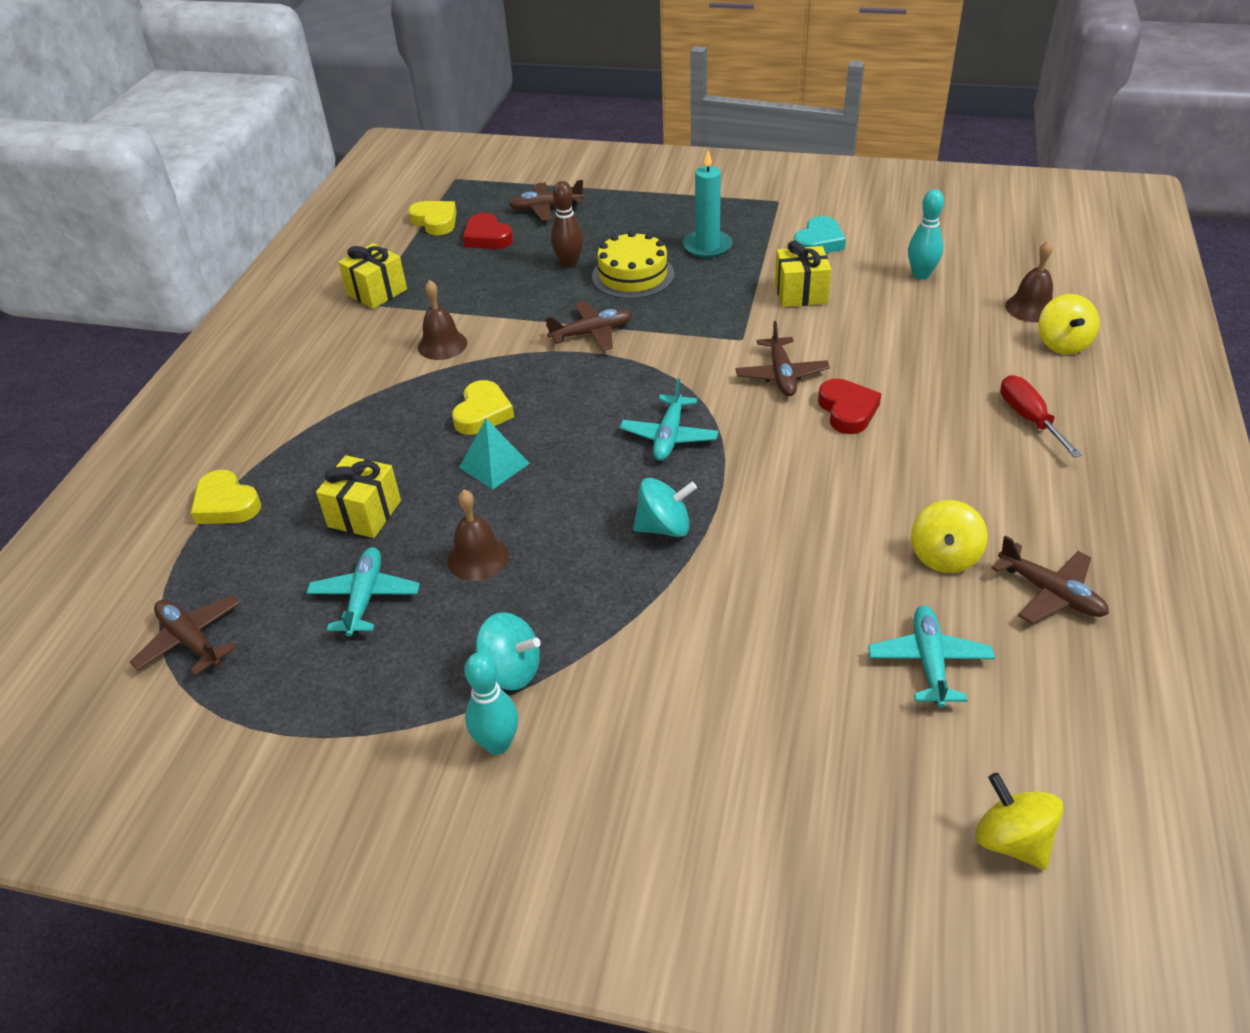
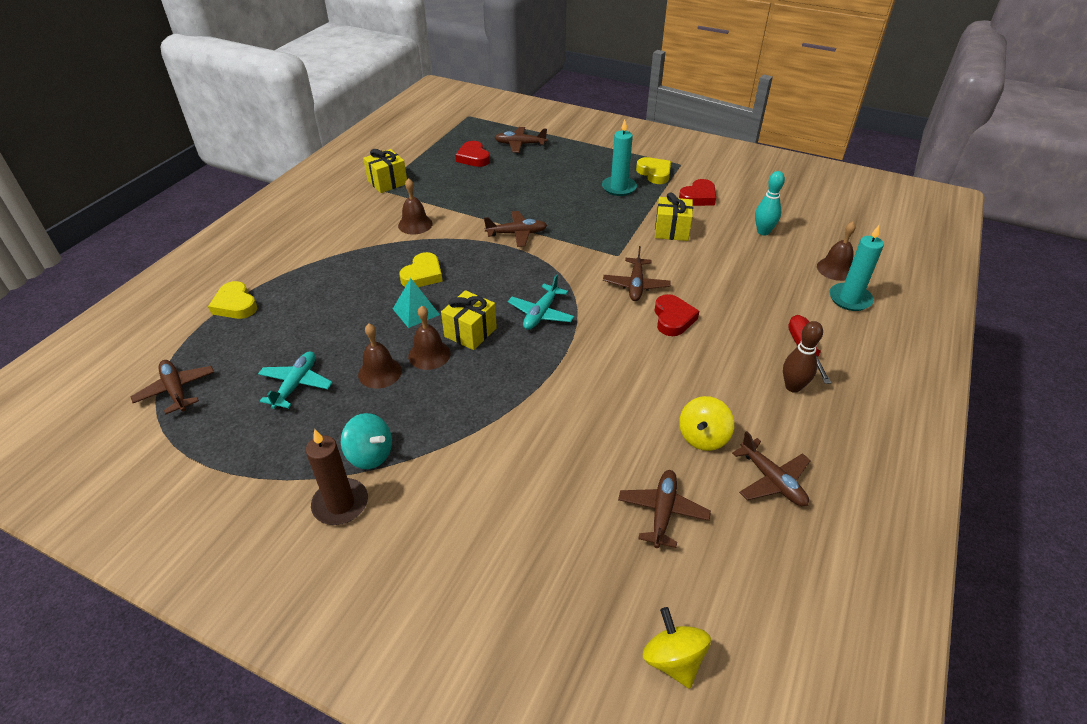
camera: 10 degrees right, 0 degrees up
yellow gift [316,455,401,538] -> yellow gift moved to [441,290,497,350]
yellow heart [408,201,457,235] -> yellow heart moved to [636,157,671,184]
turquoise bowling pin [464,652,518,755] -> brown candle [306,429,368,525]
brown bowling pin [551,181,584,268] -> brown bowling pin moved to [783,321,823,393]
yellow cake [592,231,674,299] -> none
turquoise spinning top [633,478,697,537] -> none
turquoise heart [794,216,846,253] -> red heart [679,179,716,206]
turquoise plane [868,605,995,708] -> brown plane [618,470,711,548]
yellow spinning top [1038,294,1099,354] -> turquoise candle [829,225,884,311]
none -> brown bell [408,306,451,370]

